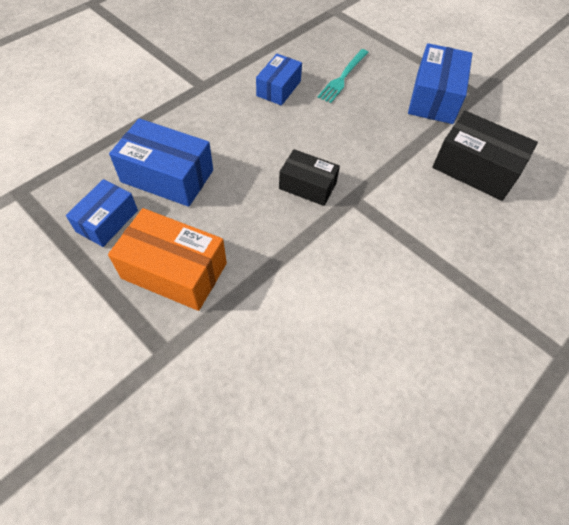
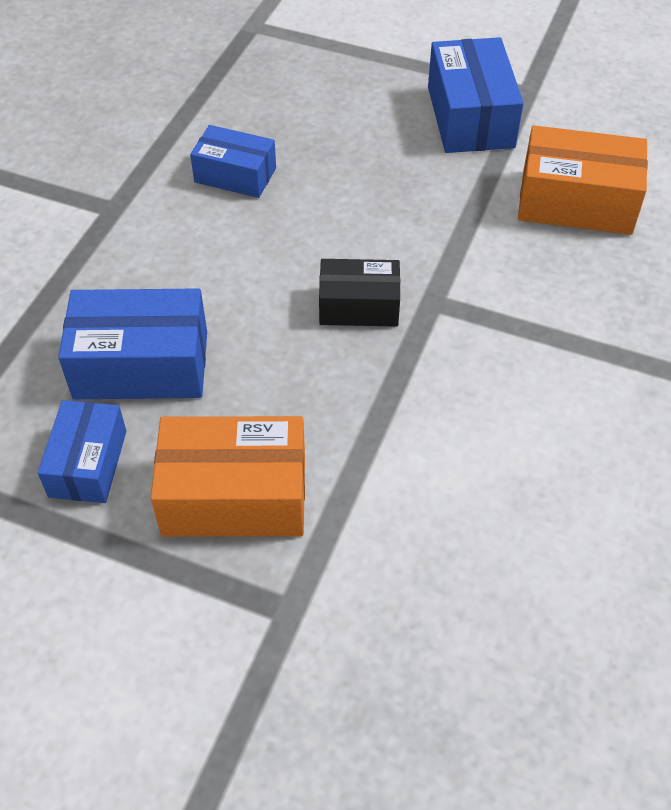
camera: 20 degrees left, 5 degrees down
blue box [256,54,302,106] -> blue box turned 75 degrees counterclockwise [190,125,276,198]
turquoise fork [317,49,369,103] -> none
black box [432,111,538,201] -> orange box [518,125,648,235]

